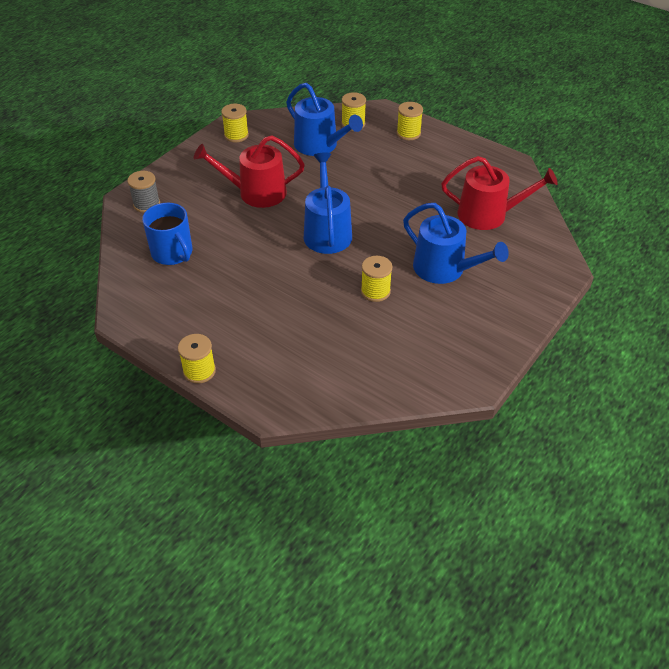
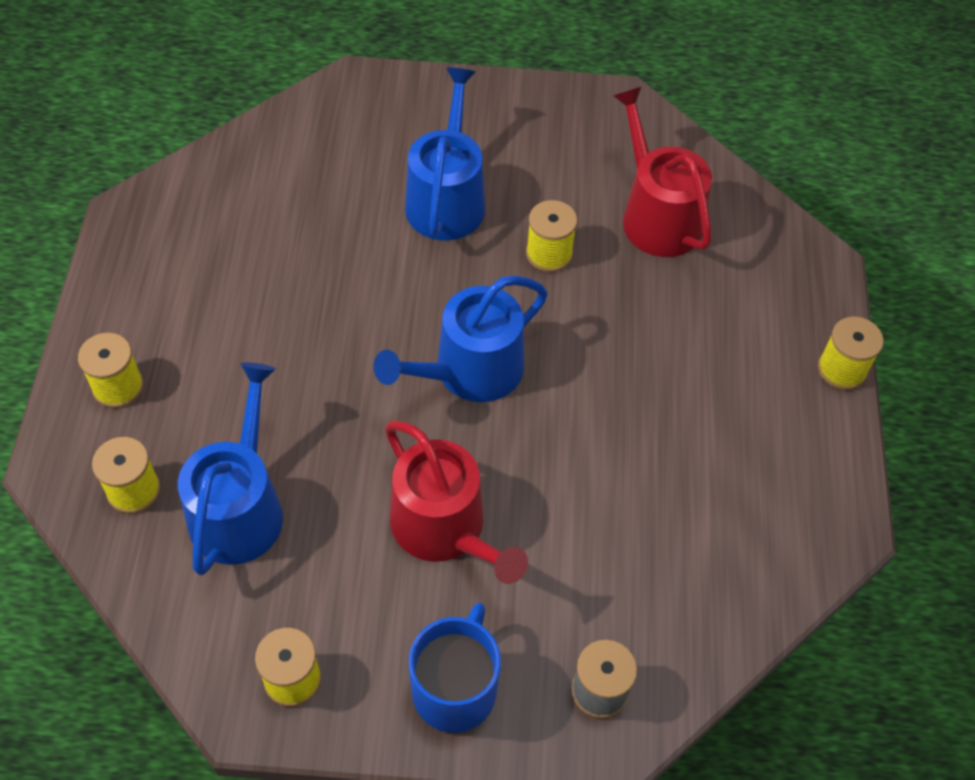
camera: 125 degrees left, 10 degrees up
blue mug [142,203,192,265] -> blue mug moved to [409,602,501,733]
red watering can [441,156,558,230] -> red watering can moved to [613,87,712,257]

